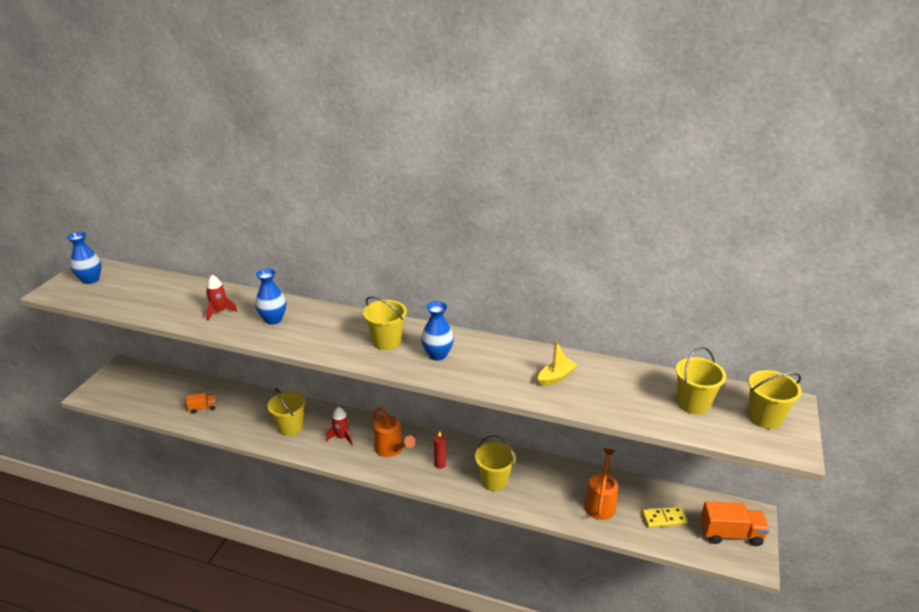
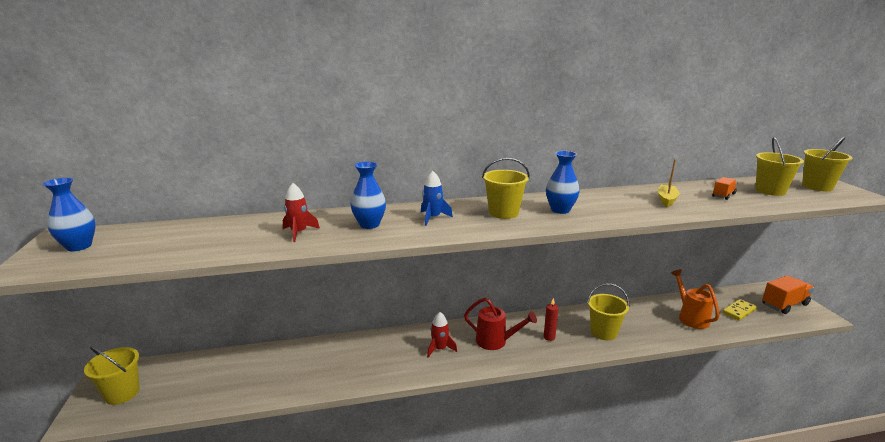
camera: 30 degrees left, 10 degrees down
orange truck [186,393,216,414] -> orange truck moved to [712,177,738,200]
yellow bucket [268,388,306,436] -> yellow bucket moved to [84,346,140,405]
orange watering can [372,407,415,457] -> red watering can [464,298,537,350]
none -> blue rocket [421,171,453,226]

